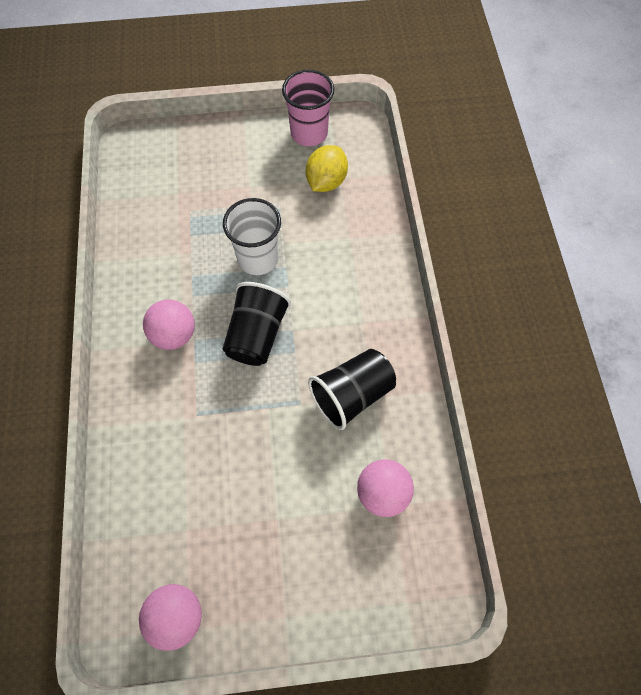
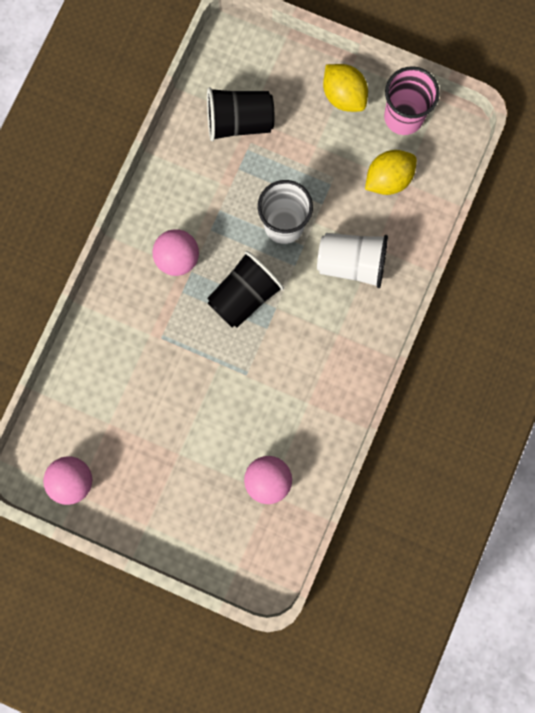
camera: 30 degrees right, 15 degrees up
black cup [308,349,396,430] -> black cup moved to [207,87,274,141]
none -> white cup [317,233,388,288]
none -> yellow lemon [323,64,368,112]

